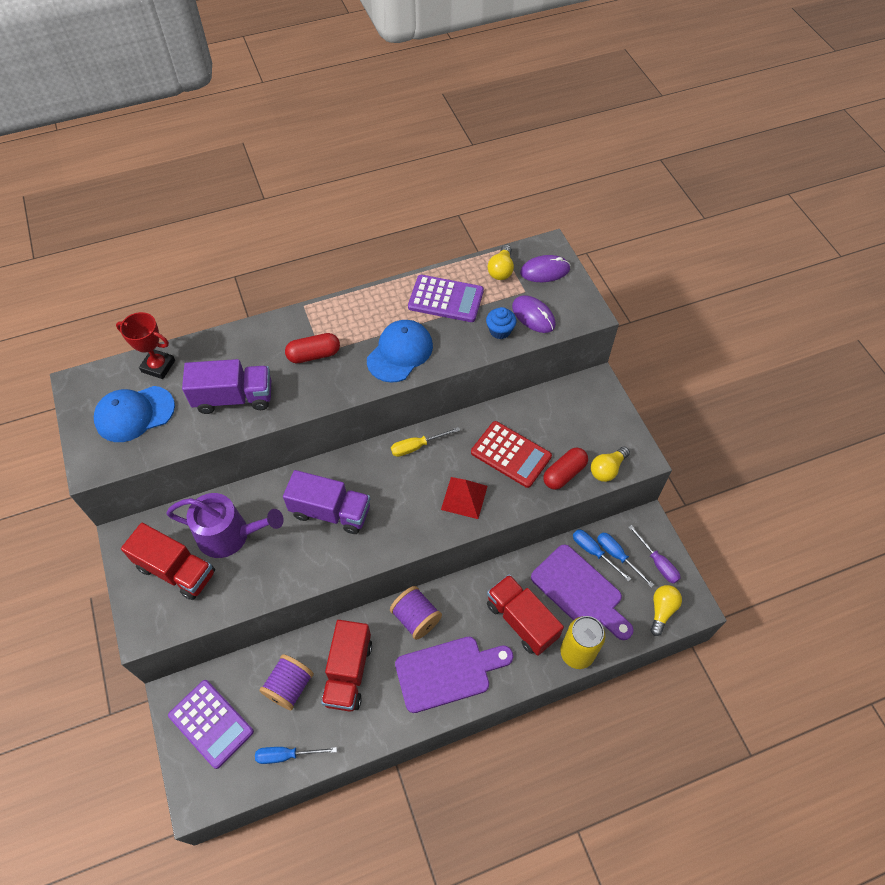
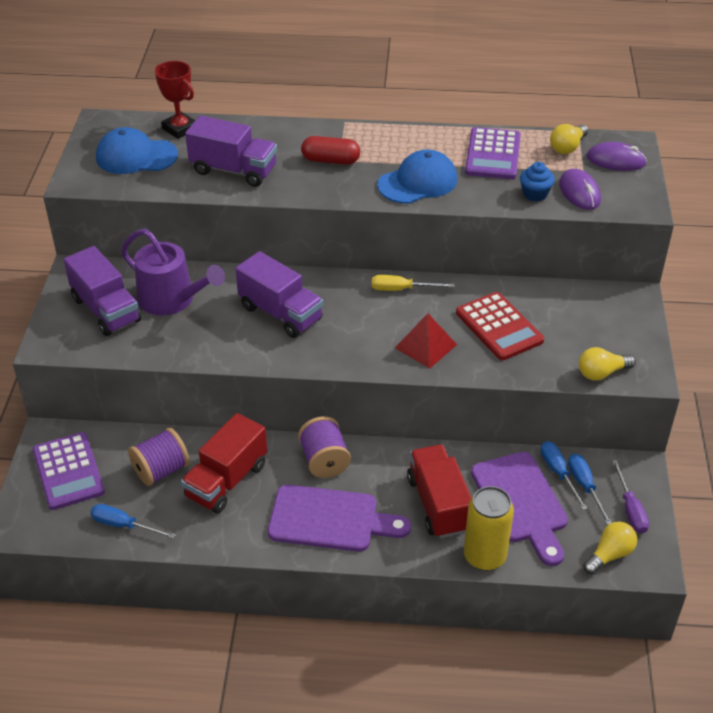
camera: 25 degrees right, 15 degrees down
red truck [121,523,215,600] -> purple truck [64,246,141,336]
purple calculator [408,275,484,322] -> purple calculator turned 60 degrees clockwise [465,127,521,179]
red capsule [543,448,588,490] -> none

